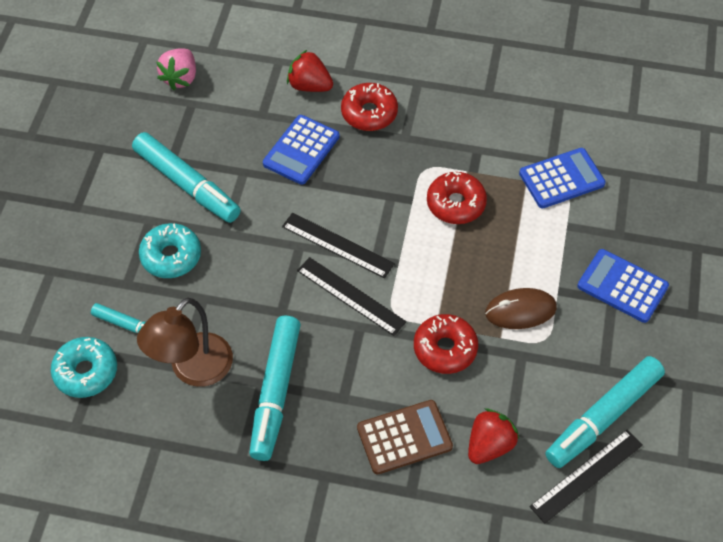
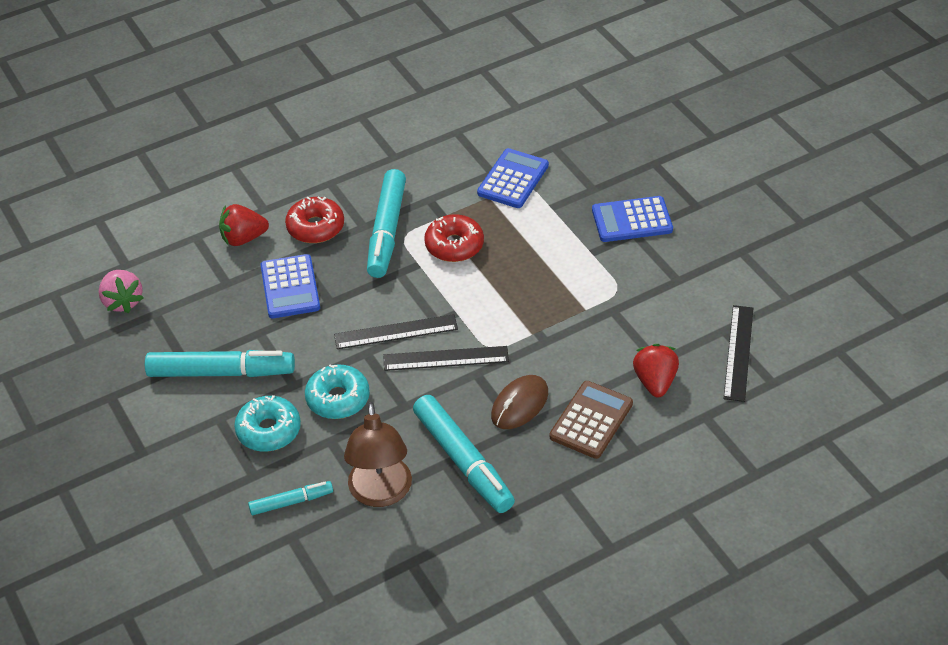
camera: 40 degrees left, 10 degrees down
turquoise donut [51,337,117,398] -> turquoise donut moved to [305,364,370,419]
red donut [414,314,478,374] -> none
brown mouse [485,288,557,329] -> brown mouse moved to [491,375,548,429]
turquoise marker [545,356,665,468] -> turquoise marker moved to [367,169,406,278]

